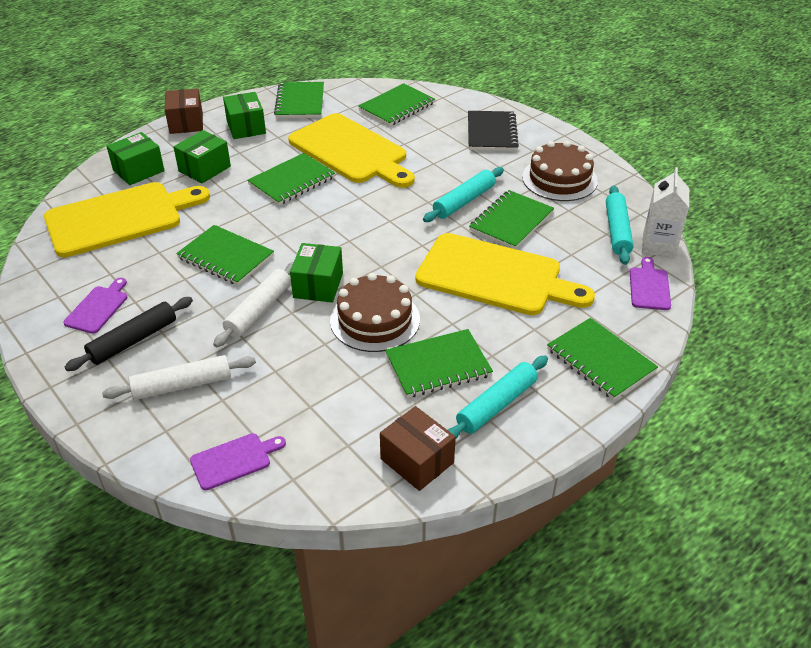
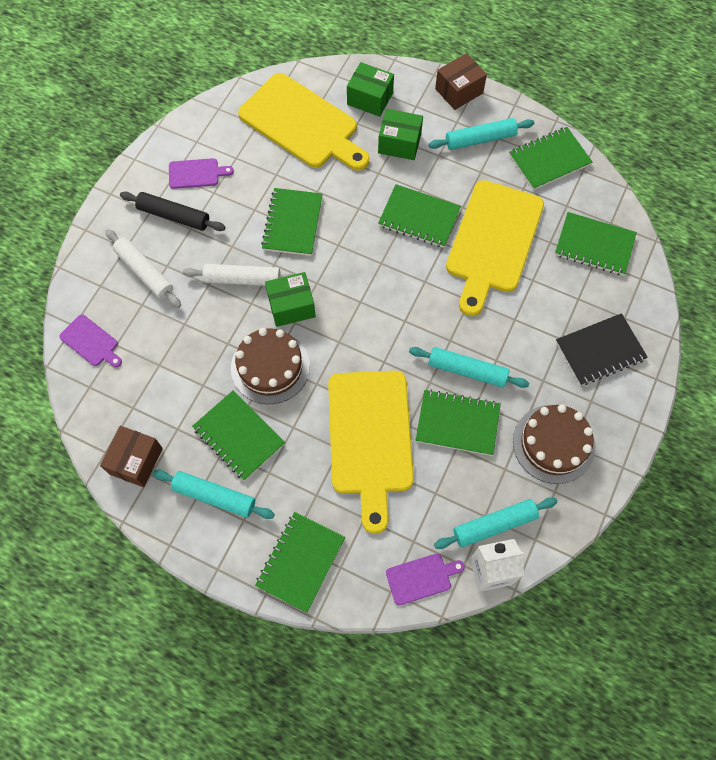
camera: 65 degrees right, 25 degrees up
green box [223,92,266,139] -> turquoise rolling pin [429,118,534,150]

